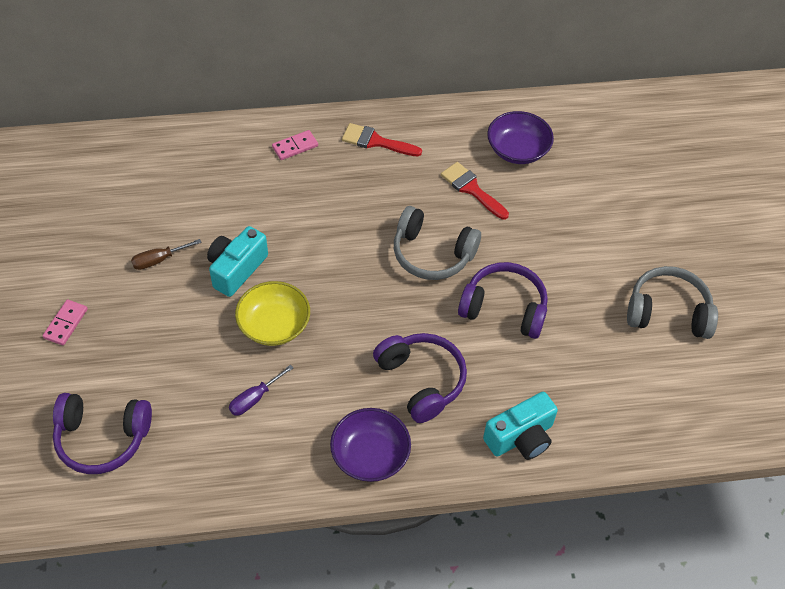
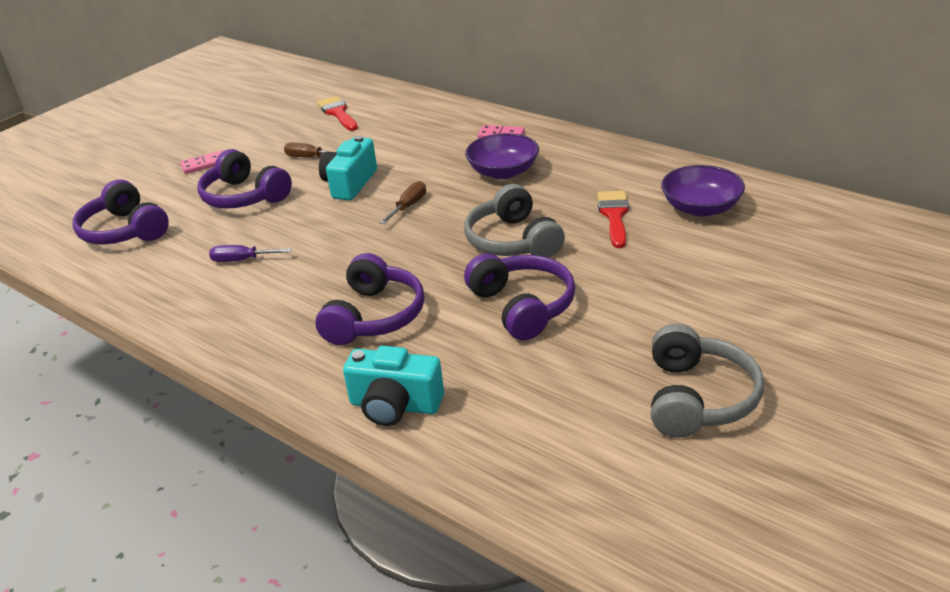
camera: 50 degrees right, 20 degrees down
turquoise camera [207,226,268,297] -> turquoise camera turned 60 degrees counterclockwise [319,135,377,200]
yellow bowl [235,281,310,346] -> none
purple bowl [330,408,411,482] -> purple bowl moved to [465,133,539,179]
red brush [342,123,422,156] -> red brush moved to [317,96,358,131]
grey headphones [627,266,718,339] -> grey headphones turned 45 degrees clockwise [651,323,764,437]
none -> purple headphones [197,149,292,209]
none -> brown screwdriver [380,181,426,224]

